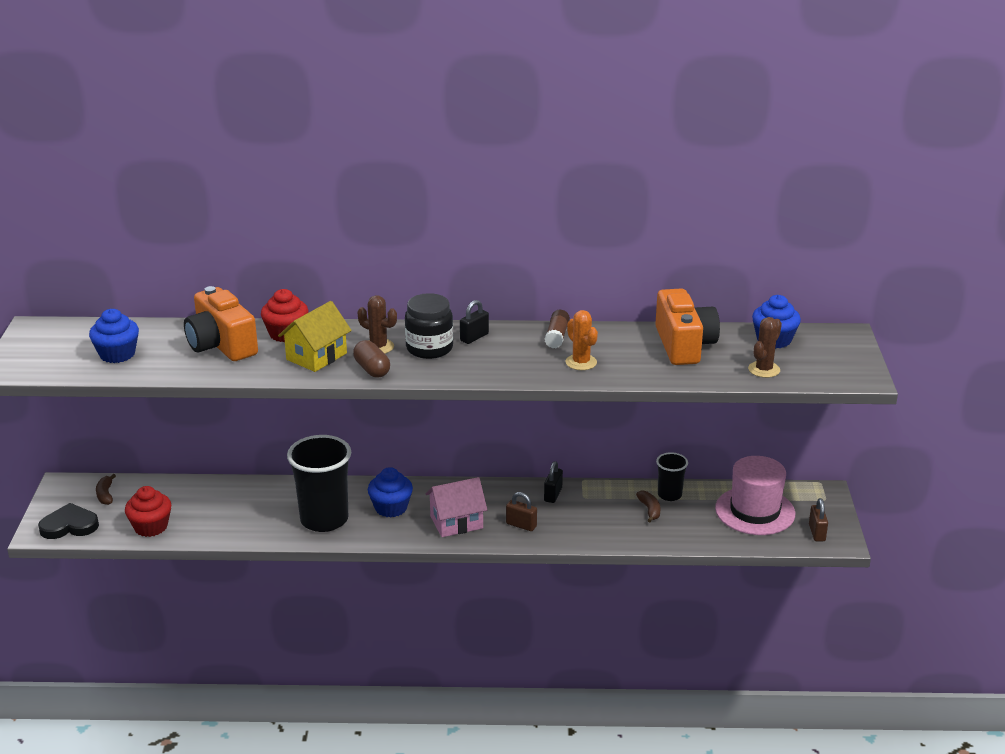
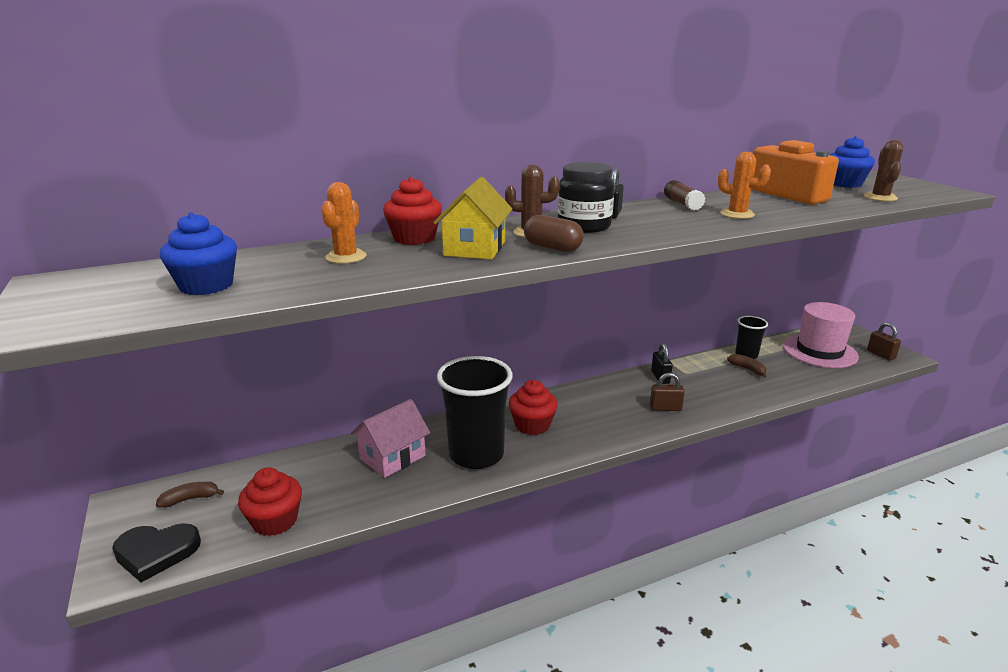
camera: 25 degrees left, 5 degrees down
black heart [38,503,99,539] -> black heart turned 150 degrees counterclockwise [112,523,201,582]
brown banana [96,474,116,505] -> brown banana turned 105 degrees clockwise [156,482,224,508]
orange camera [184,286,258,361] -> orange cactus [321,182,367,264]
blue cupcake [368,467,413,518] -> red cupcake [509,380,558,435]
pink house [426,477,487,537] -> pink house moved to [351,399,430,478]

